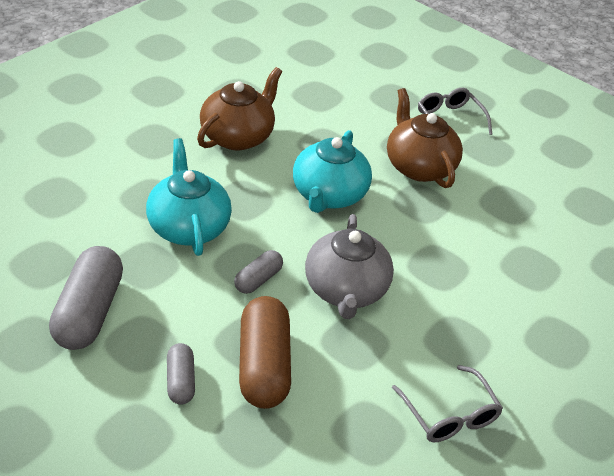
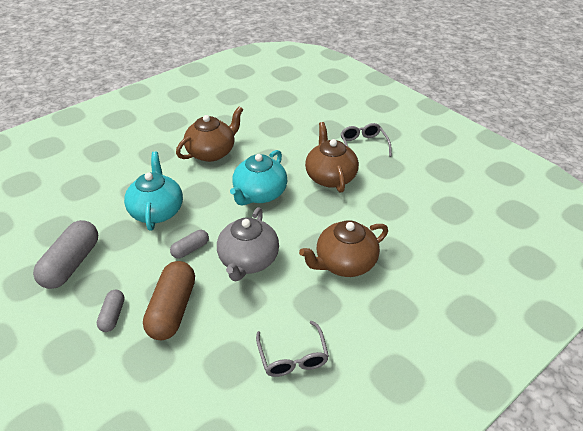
camera: 15 degrees right, 0 degrees up
none -> brown teapot [299,220,388,277]

